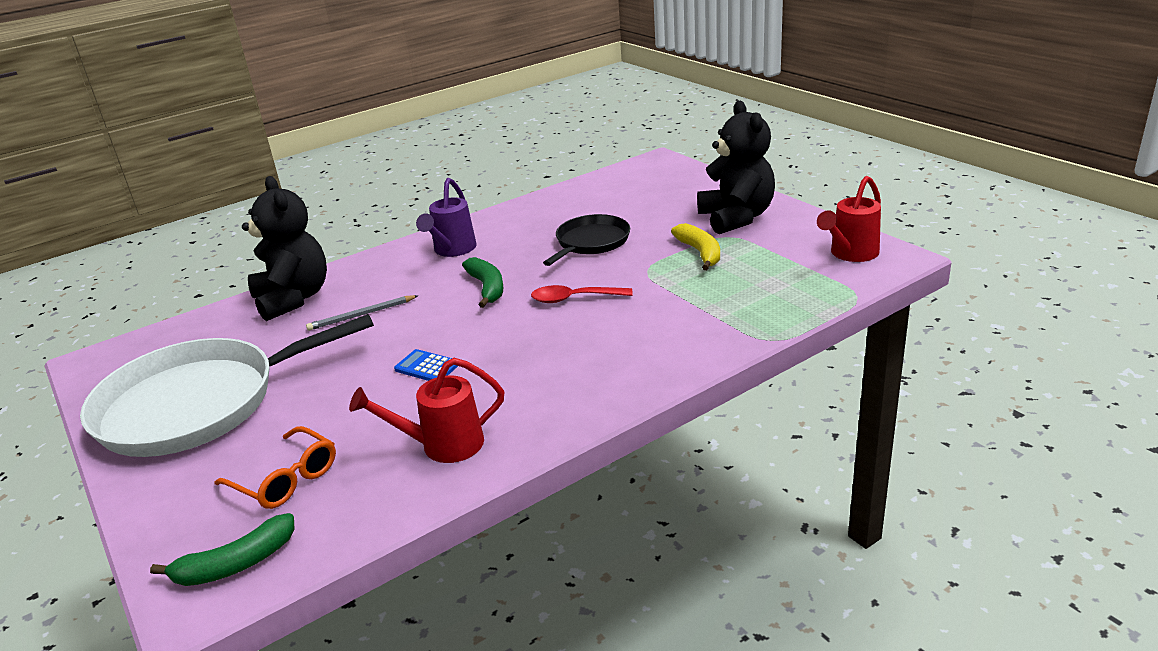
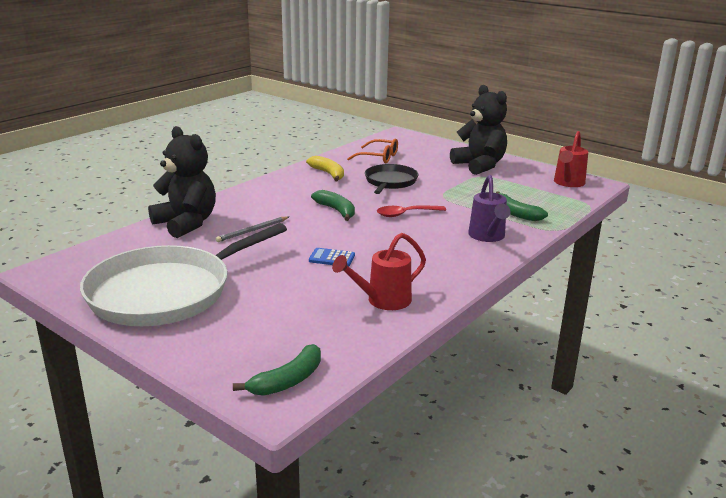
camera: 20 degrees left, 5 degrees down
orange glasses [214,426,336,509] -> orange glasses moved to [347,138,398,163]
purple watering can [416,178,476,257] -> purple watering can moved to [468,175,511,242]
yellow banana [671,223,720,270] -> yellow banana moved to [306,156,344,181]
none -> green banana [496,191,548,221]

